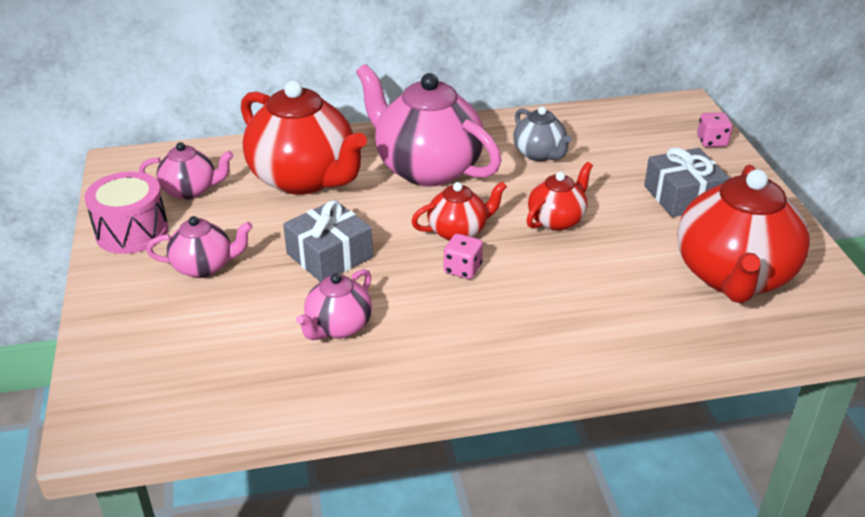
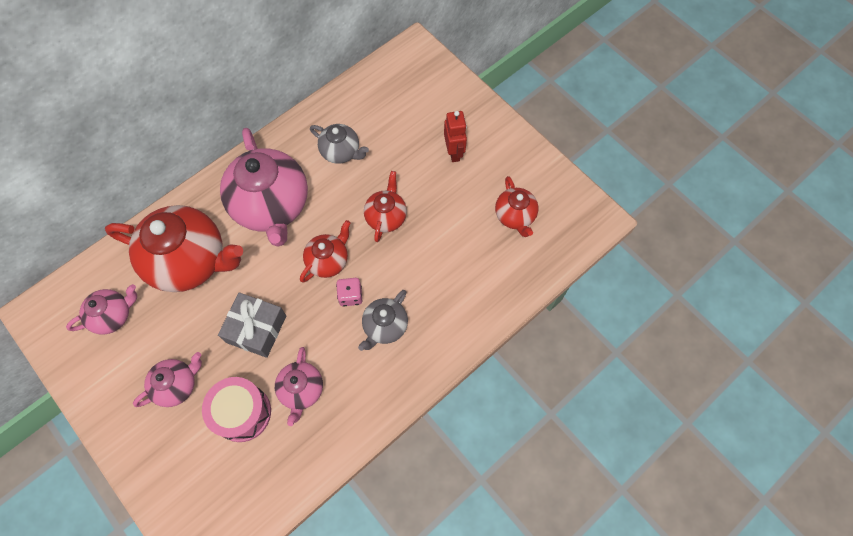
camera: 30 degrees left, 30 degrees up
pink drum [85,171,168,254] -> pink drum moved to [202,377,271,442]
pink teapot [356,64,501,186] -> pink teapot turned 120 degrees counterclockwise [220,128,308,247]
grey gift [644,147,729,217] -> red robot [444,111,467,162]
red teapot [677,165,810,303] -> red teapot [495,176,538,237], size x0.51
pink dice [697,112,733,147] -> none
none -> grey teapot [358,290,408,351]

